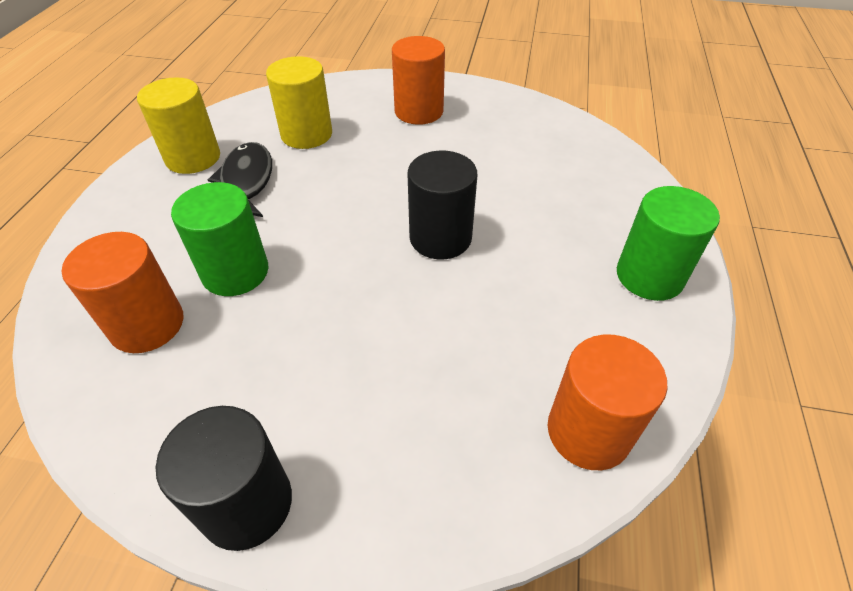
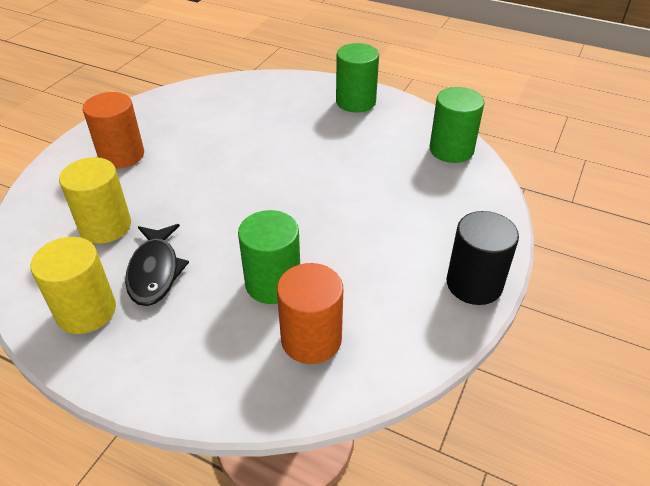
camera: 75 degrees left, 5 degrees down
black fish [208,142,272,217] -> black fish turned 105 degrees counterclockwise [125,224,189,306]
black cylinder [408,151,477,259] -> none
orange cylinder [548,335,668,470] -> green cylinder [430,87,485,163]

